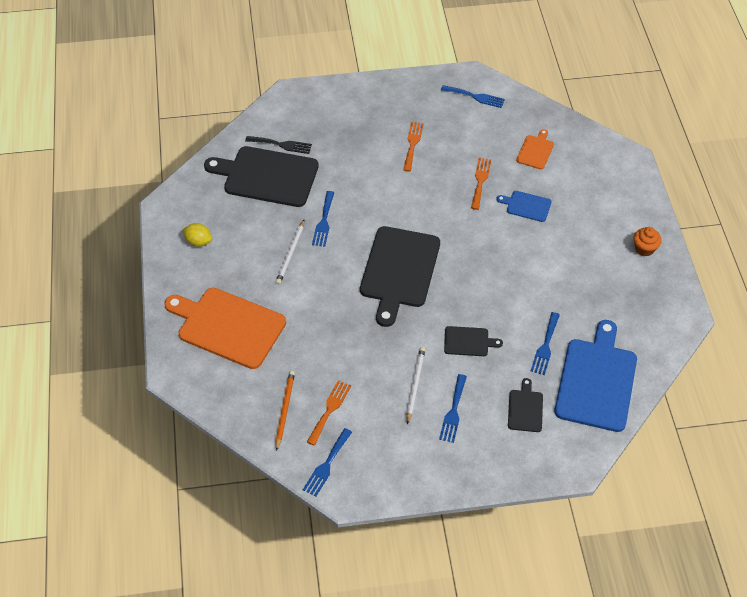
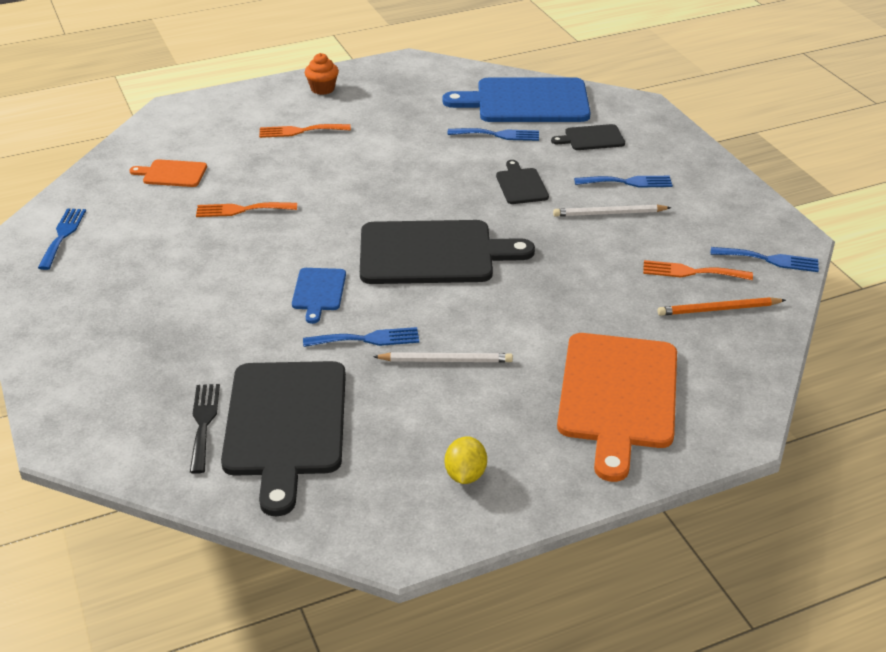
camera: 105 degrees left, 15 degrees down
orange fork [403,122,424,172] -> orange fork moved to [259,124,351,138]
blue cutting board [496,191,552,222] -> blue cutting board moved to [292,268,346,324]

